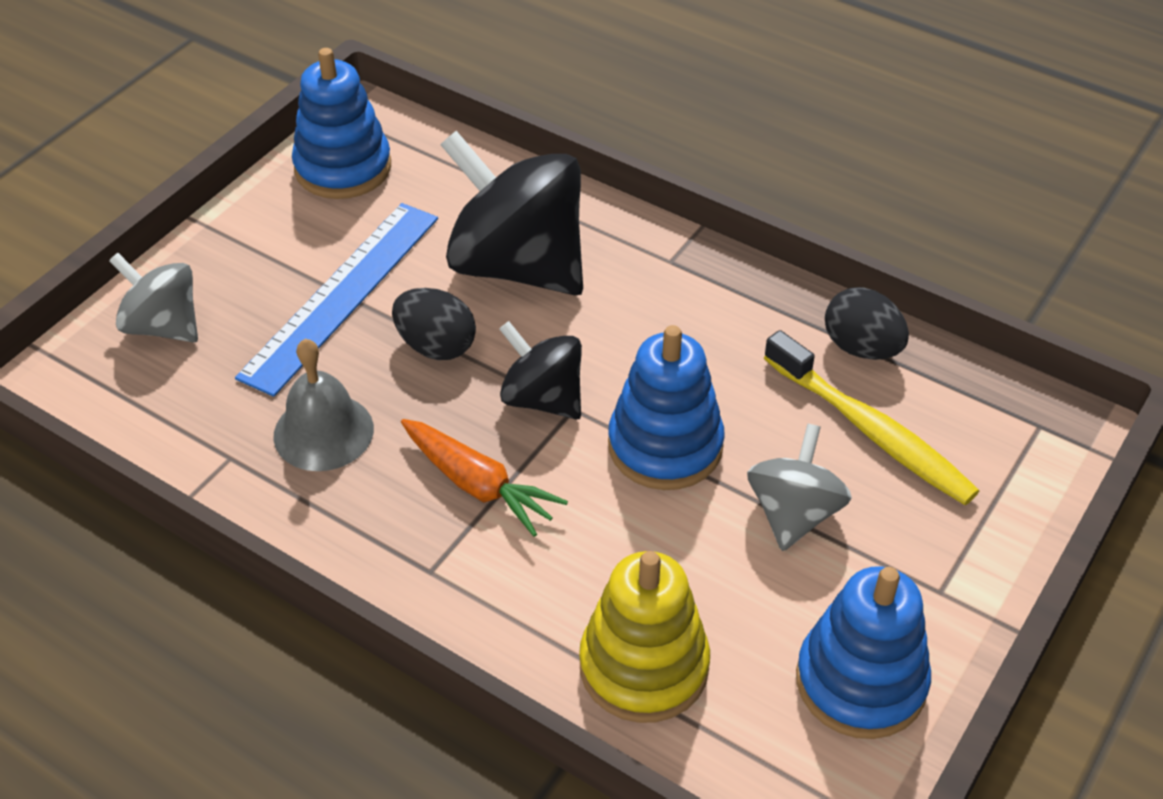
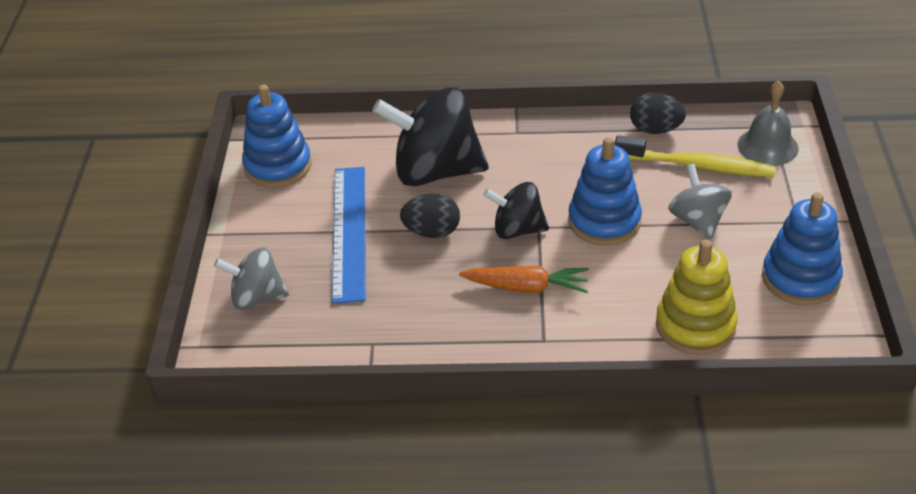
camera: 30 degrees left, 5 degrees down
grey bell [273,339,374,471] -> grey bell moved to [738,81,799,166]

